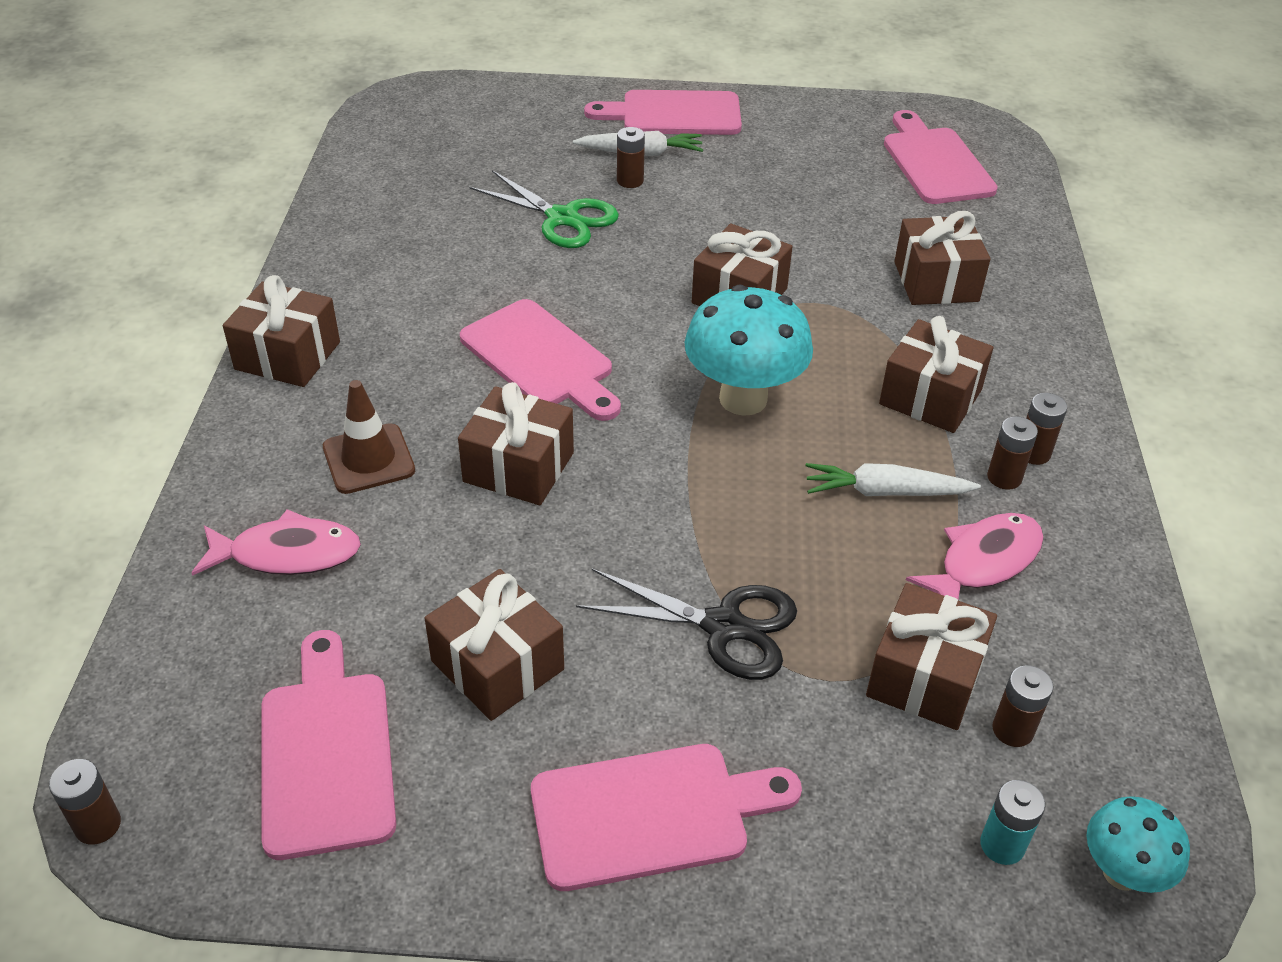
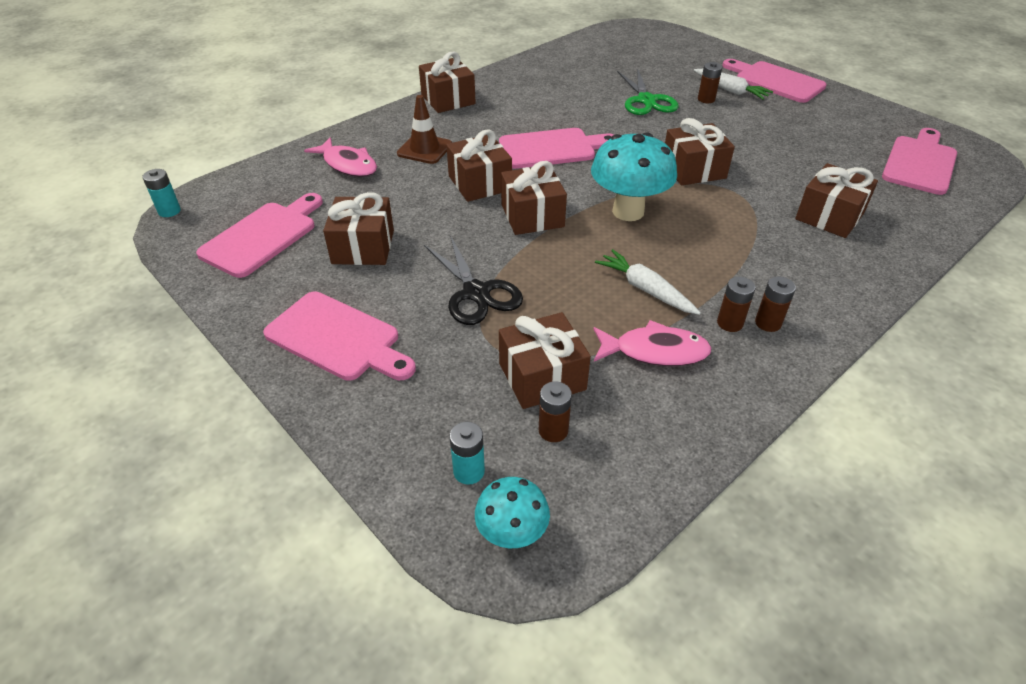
camera: 45 degrees right, 0 degrees up
brown battery [49,759,121,845] -> turquoise battery [142,169,181,217]
pink cutting board [460,299,621,421] -> pink cutting board turned 105 degrees counterclockwise [499,128,614,169]
brown gift [879,316,993,433] -> brown gift moved to [501,161,567,235]

